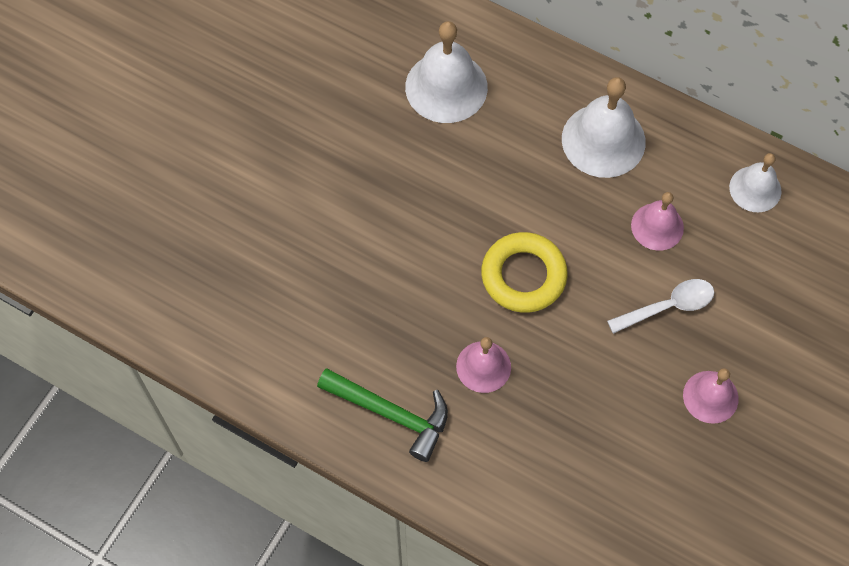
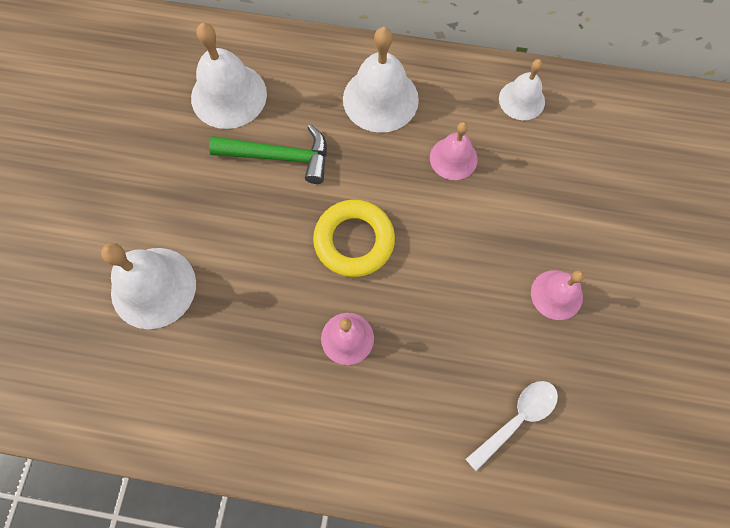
camera: 20 degrees left, 5 degrees up
green hammer [317,368,448,462] -> green hammer moved to [209,124,327,184]
white spoon [607,279,714,334] -> white spoon moved to [466,381,558,471]
none -> white bell [101,243,196,329]

